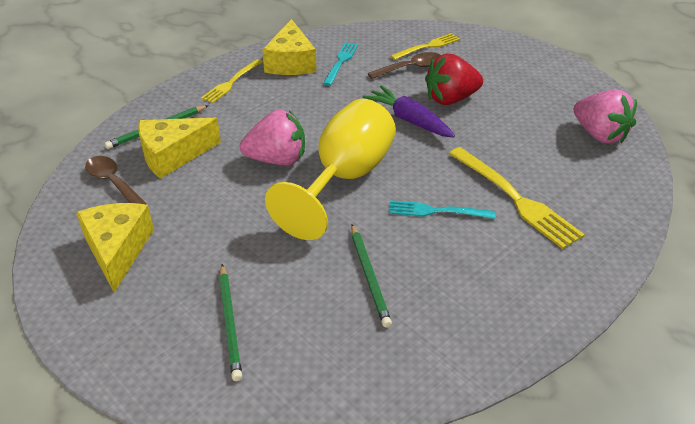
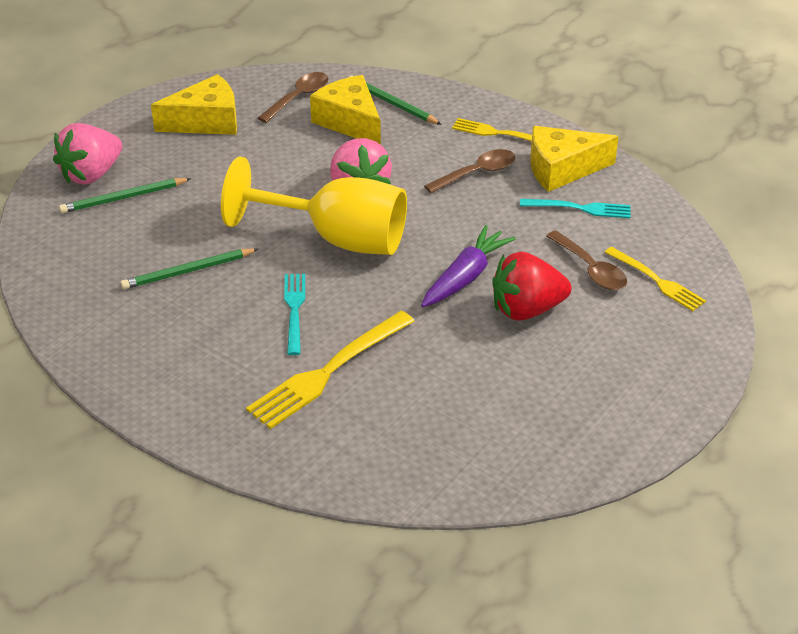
camera: 80 degrees right, 0 degrees up
red strawberry [425,54,483,105] -> red strawberry turned 75 degrees counterclockwise [492,252,572,321]
pink strawberry [574,89,637,144] -> pink strawberry moved to [53,123,122,184]
none -> brown spoon [424,149,515,193]

